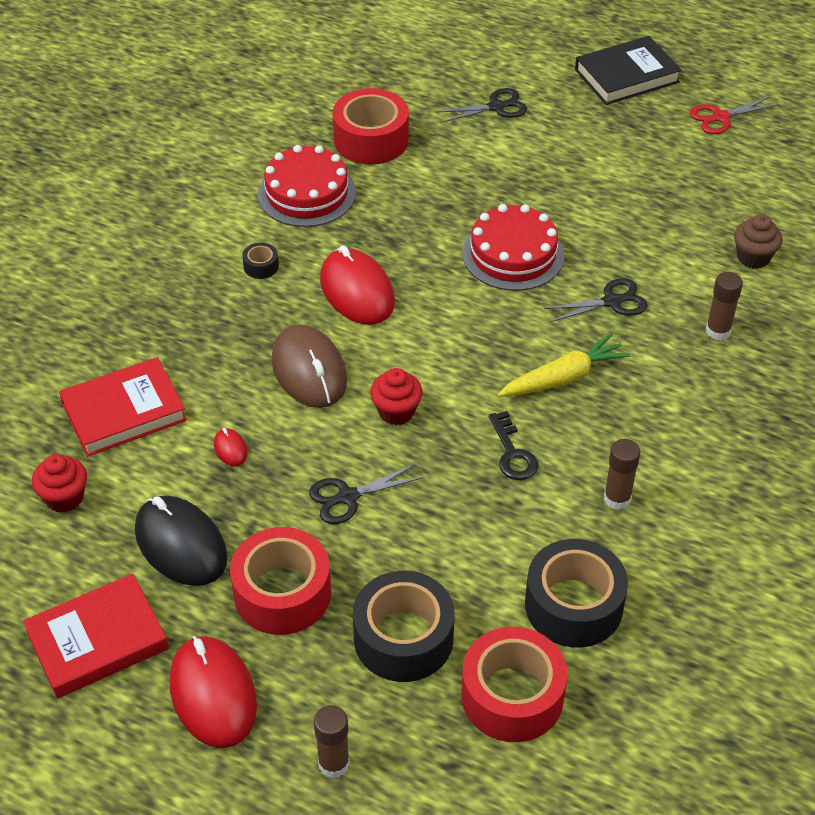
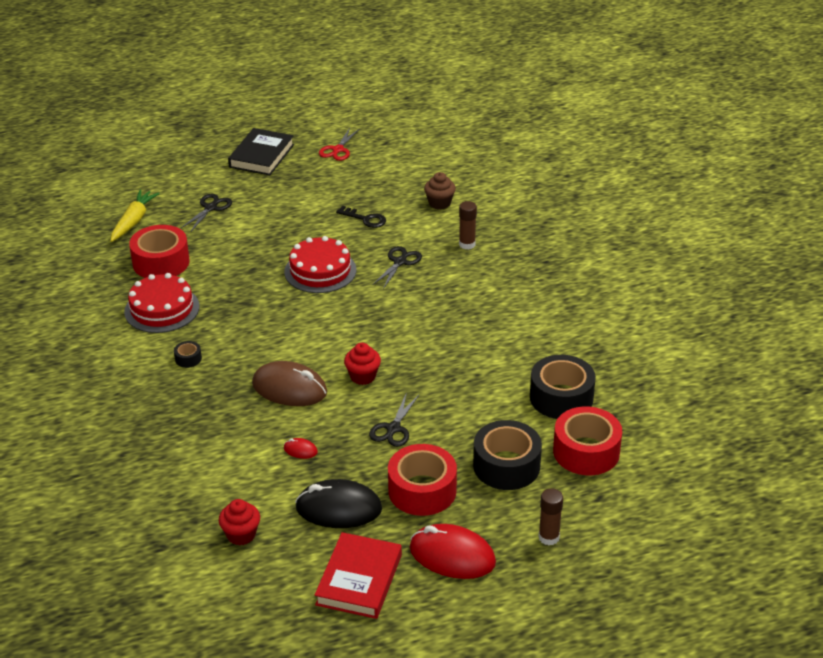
camera: 45 degrees left, 10 degrees down
red book [59,357,187,457] -> none
red mouse [320,245,395,325] -> none
black key [489,411,538,480] -> black key moved to [336,206,386,228]
yellow carrot [497,333,631,397] -> yellow carrot moved to [110,190,160,242]
brown glue stick [604,439,640,510] -> none

